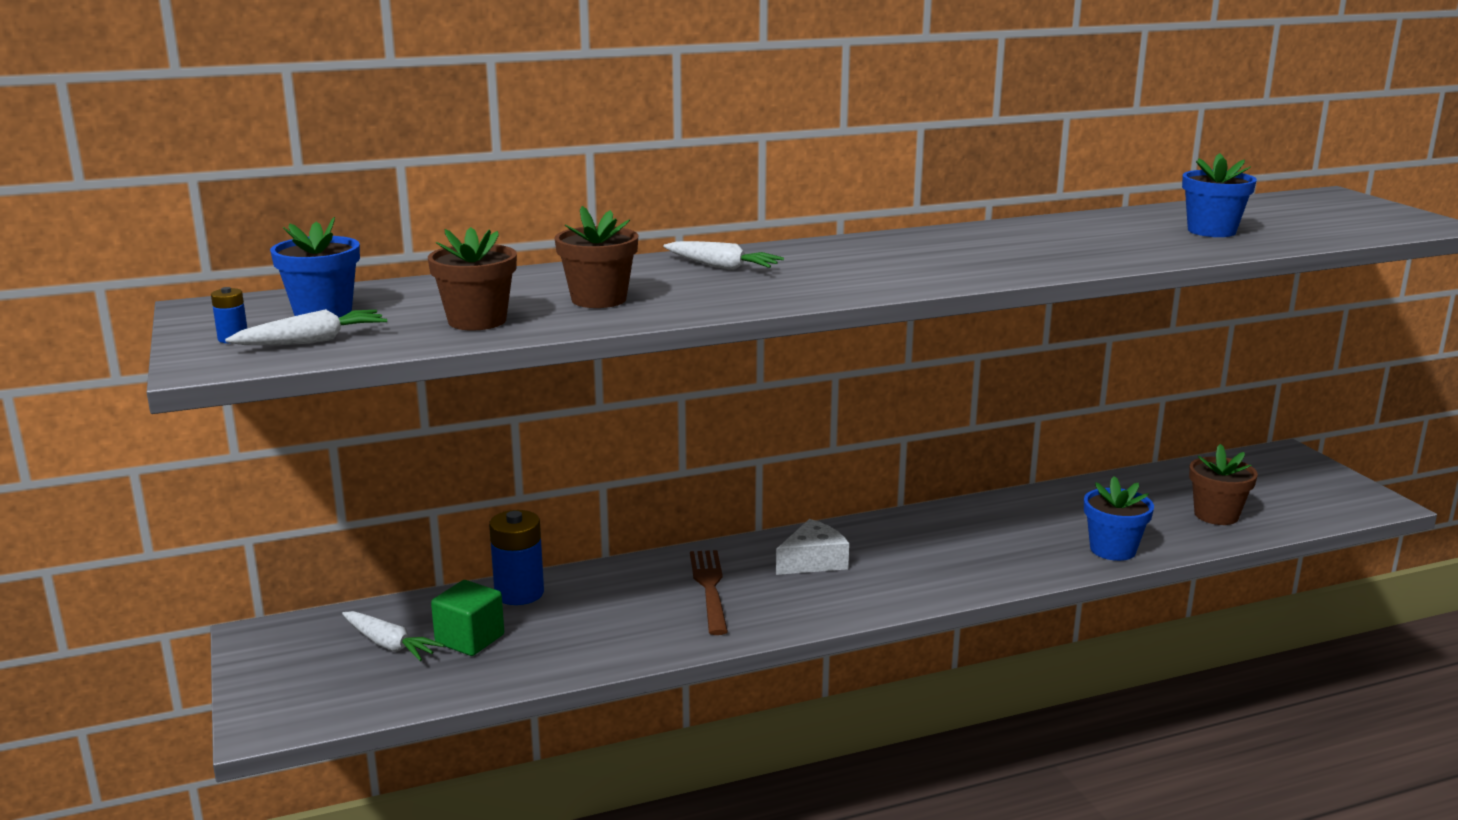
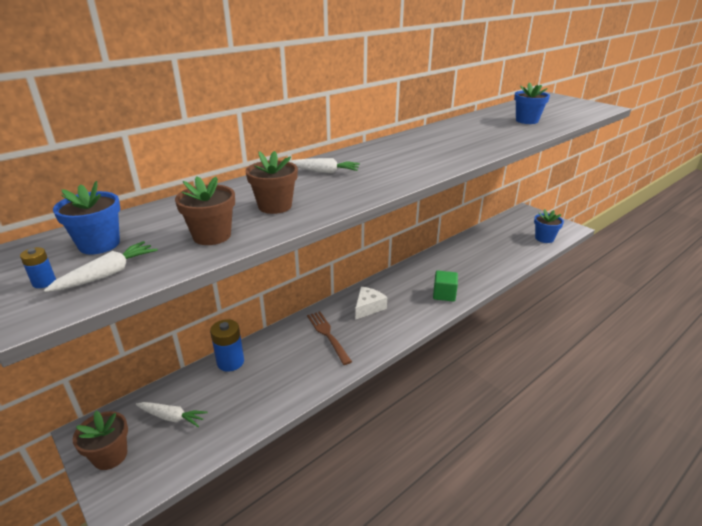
camera: 20 degrees left, 10 degrees up
green cube [431,580,504,656] -> green cube moved to [433,270,458,302]
blue flower pot [1084,476,1154,561] -> blue flower pot moved to [534,209,564,243]
brown flower pot [1189,444,1258,525] -> brown flower pot moved to [72,411,128,470]

